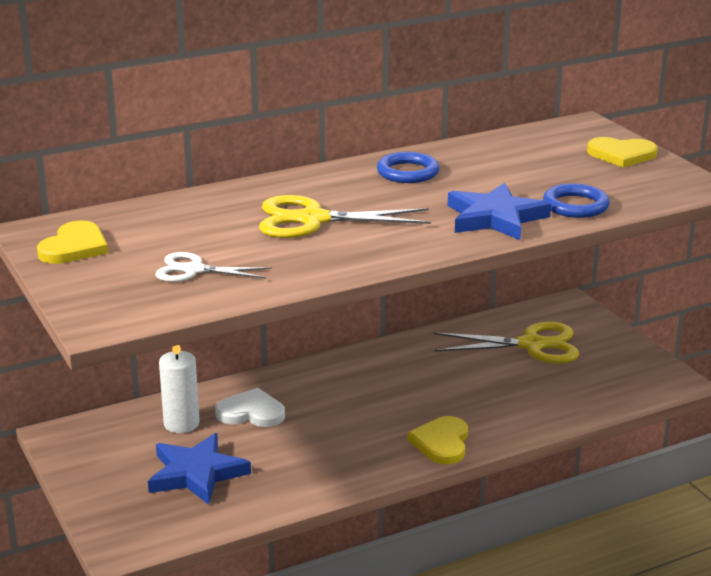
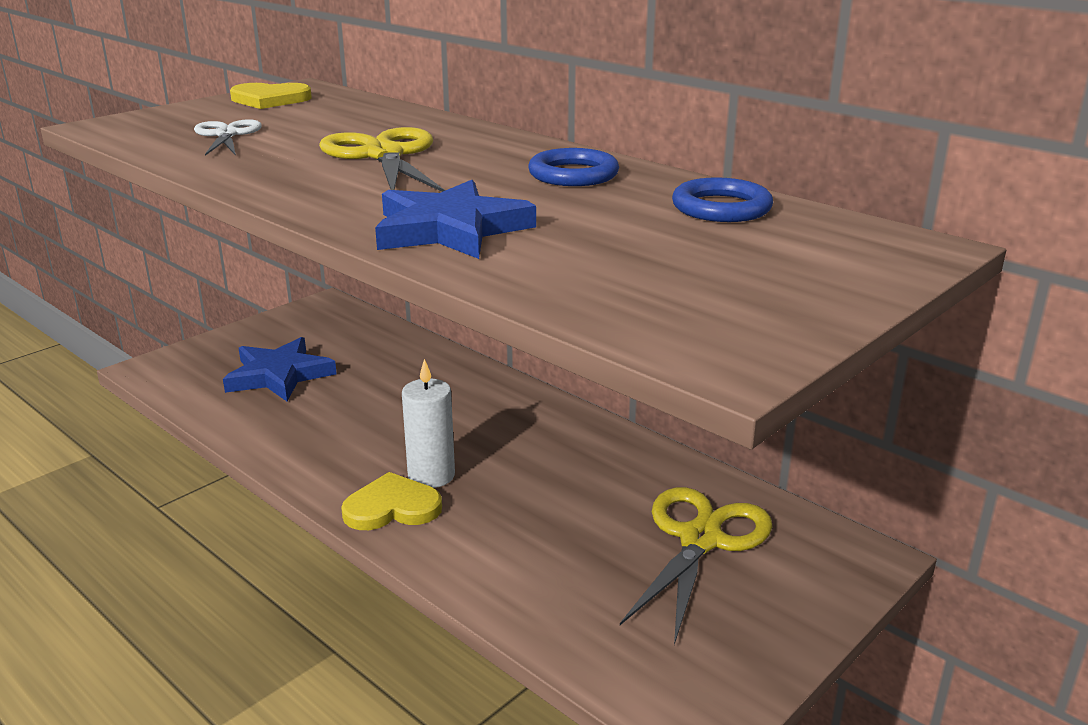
camera: 70 degrees right, 0 degrees up
white candle [159,345,200,433] -> white candle moved to [402,359,455,488]
white heart [215,388,285,427] -> none
yellow scissors [433,322,579,363] -> yellow scissors turned 135 degrees counterclockwise [620,487,773,645]
blue ring [543,183,610,218] -> blue ring moved to [672,177,773,222]
yellow heart [587,137,658,167] -> none

